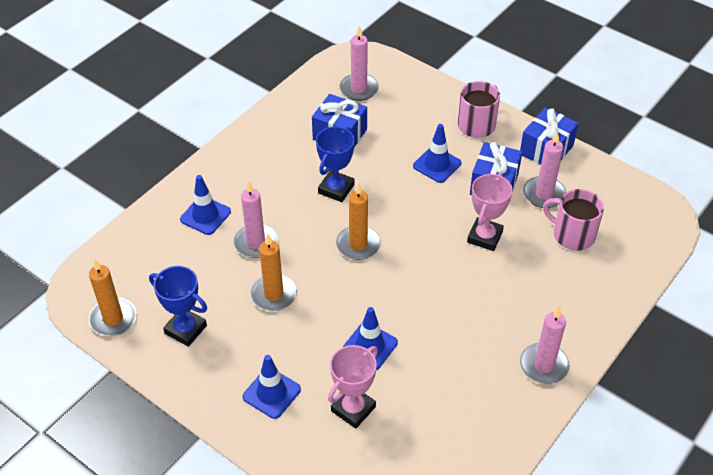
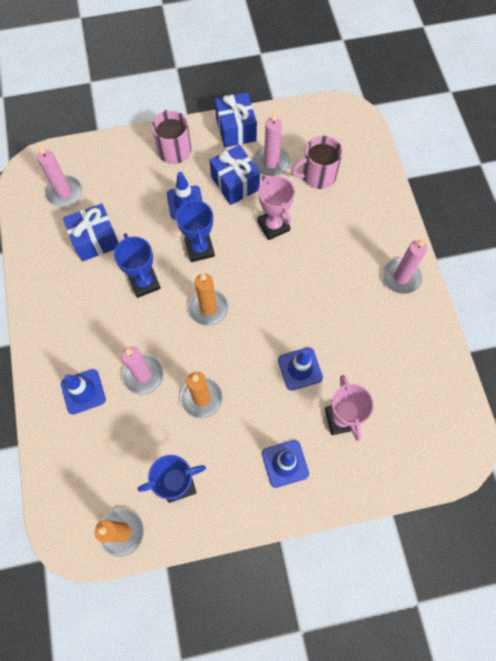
camera: 50 degrees left, 20 degrees up
none -> blue trophy [176,197,215,262]

